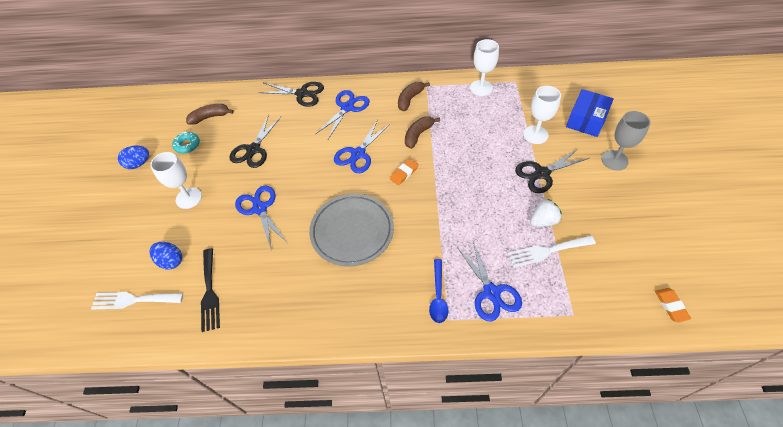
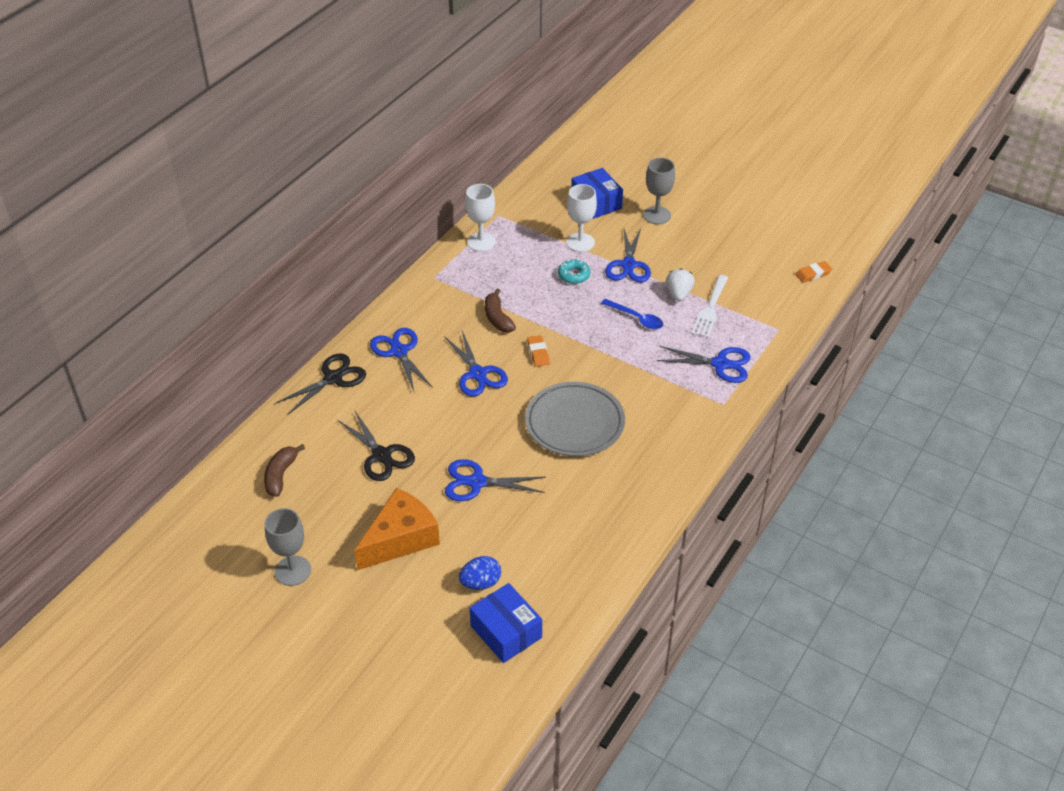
camera: 60 degrees left, 10 degrees down
white fork [91,292,183,309] -> blue box [470,583,542,663]
blue egg [118,146,149,169] -> grey goblet [265,508,311,586]
white goblet [150,152,202,209] -> orange cheese [354,488,440,570]
turquoise donut [172,131,200,154] -> turquoise donut moved to [558,259,590,284]
black fork [201,248,220,332] -> none
brown banana [398,82,430,111] -> none
blue spoon [429,259,449,323] -> blue spoon moved to [601,299,663,329]
black scissors [515,148,589,193] -> blue scissors [605,228,651,282]
orange eraser [655,288,691,322] -> orange eraser turned 45 degrees counterclockwise [795,261,832,283]

